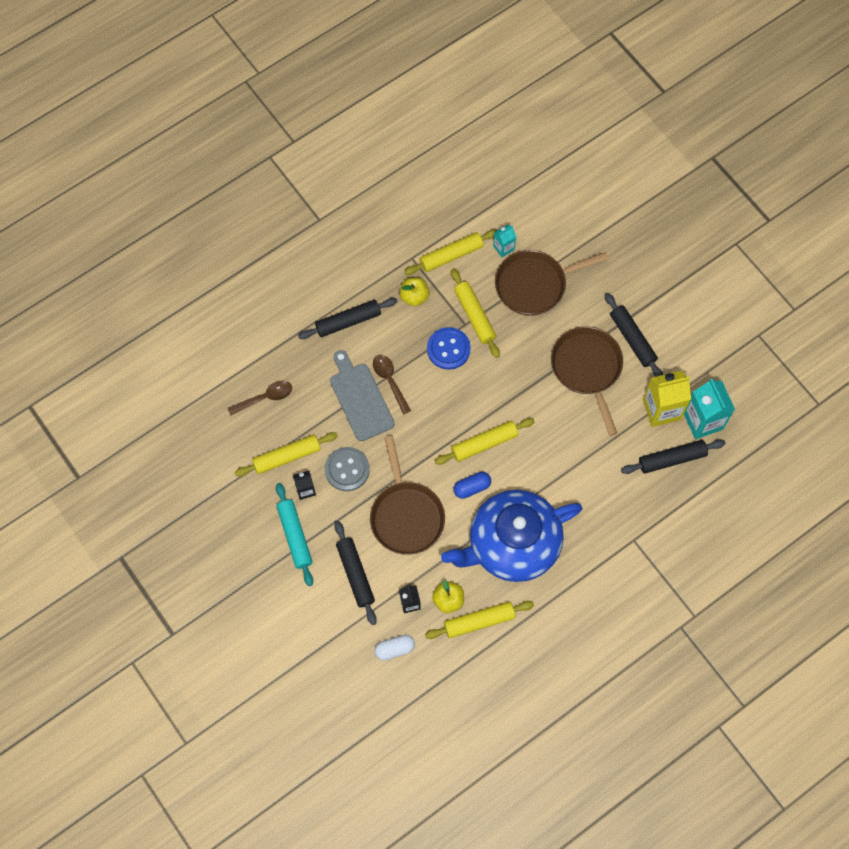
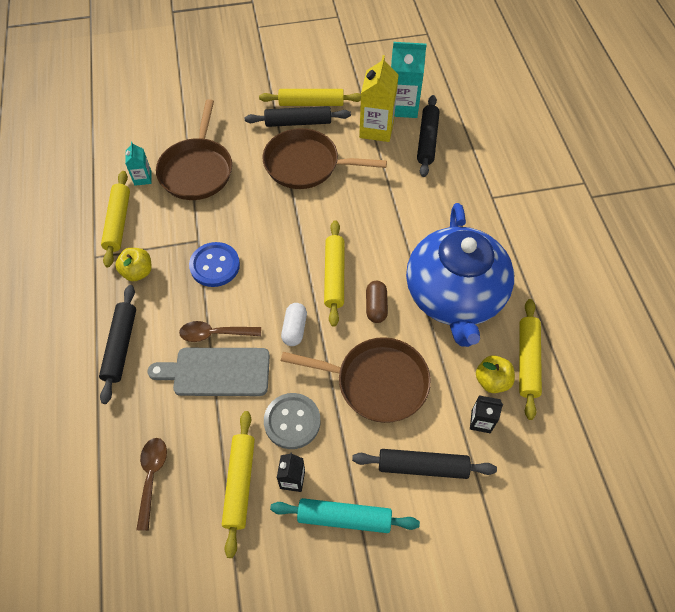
camera: 65 degrees left, 10 degrees down
white capsule [374,635,415,661] -> white capsule moved to [281,303,307,346]
yellow rolling pin [451,268,500,358] -> yellow rolling pin moved to [259,89,361,106]
blue capsule [453,472,491,499] -> brown capsule [366,281,388,323]

